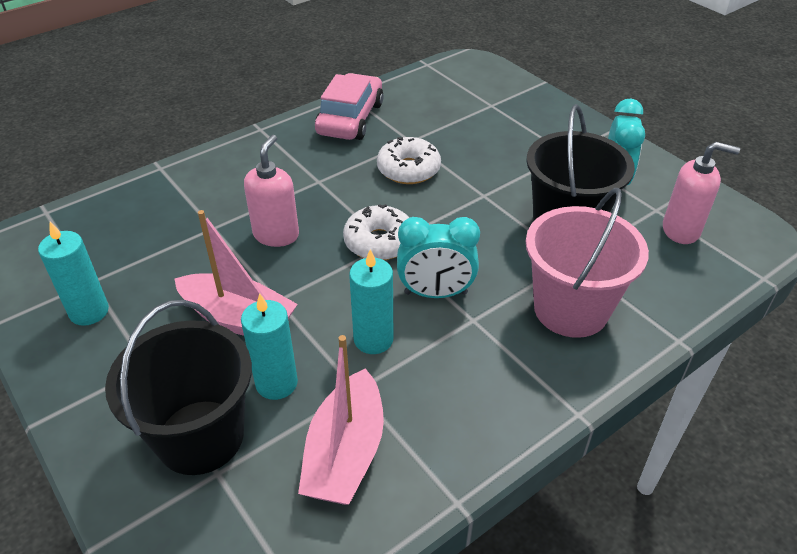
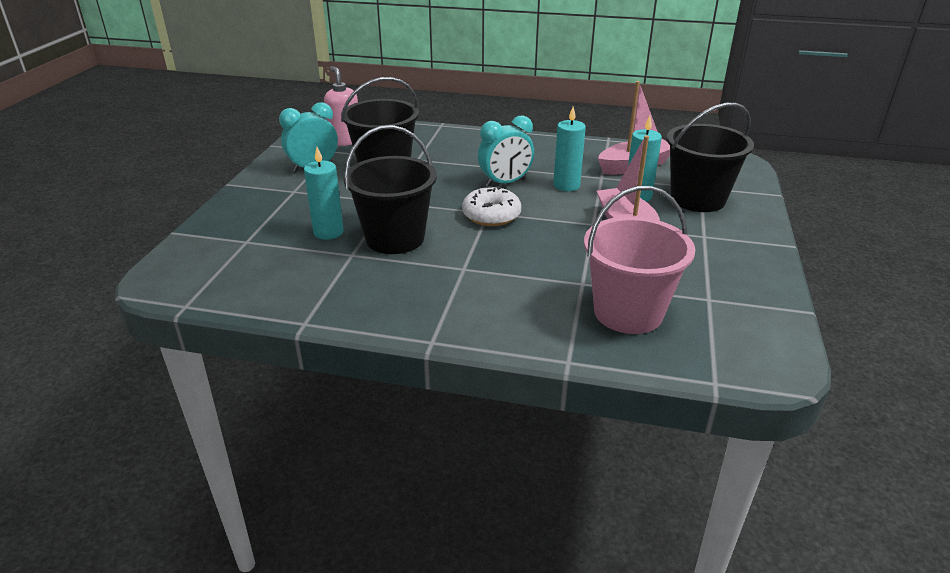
camera: 130 degrees left, 10 degrees down
turquoise candle [38,222,109,326] -> turquoise candle moved to [304,147,344,240]
pink soap dispenser [244,135,299,247] -> none
pink car [315,73,384,140] -> none
white donut [377,137,441,184] -> black bucket [343,125,437,254]
turquoise clock [397,217,480,298] -> turquoise clock turned 105 degrees clockwise [478,115,534,186]
pink bucket [526,188,649,338] -> pink bucket moved to [584,186,695,334]

